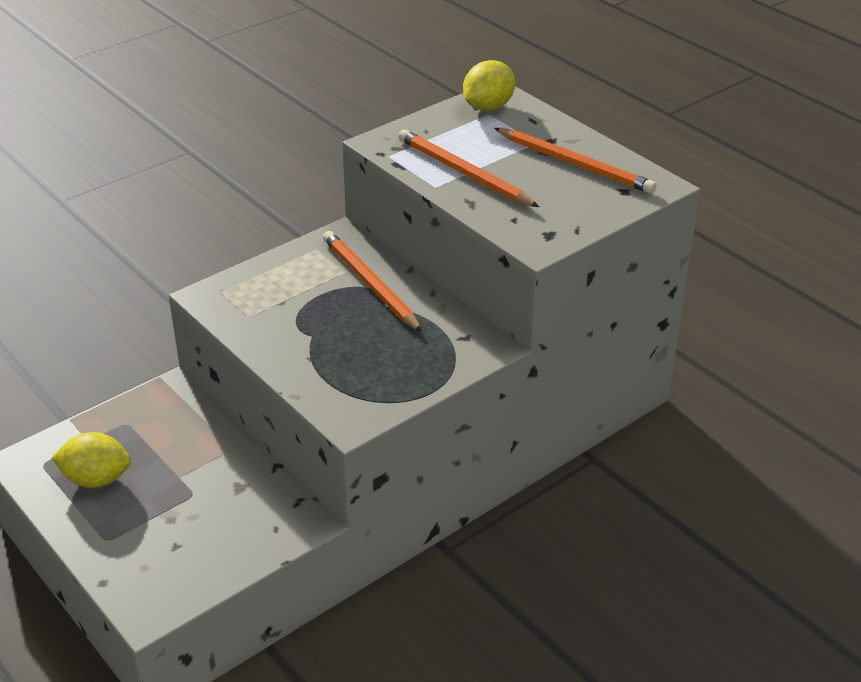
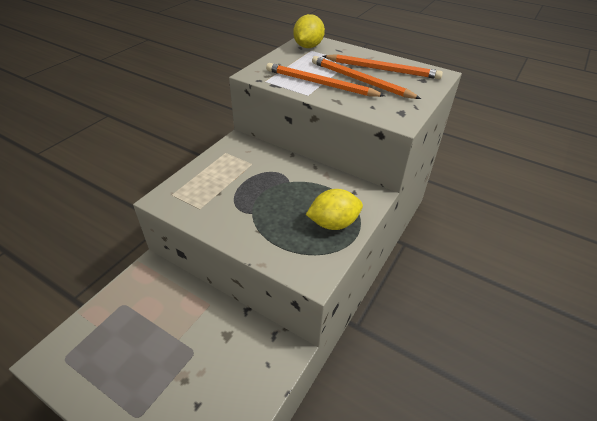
camera: 20 degrees left, 5 degrees up
yellow lemon [52,432,131,488] -> yellow lemon moved to [306,189,363,230]
orange pencil [323,231,423,332] -> orange pencil moved to [312,56,421,99]

